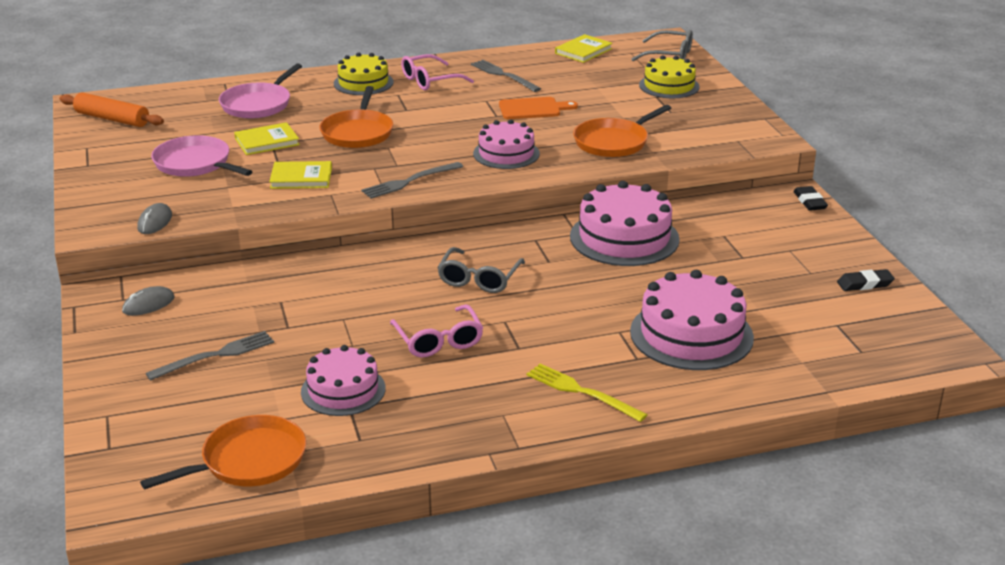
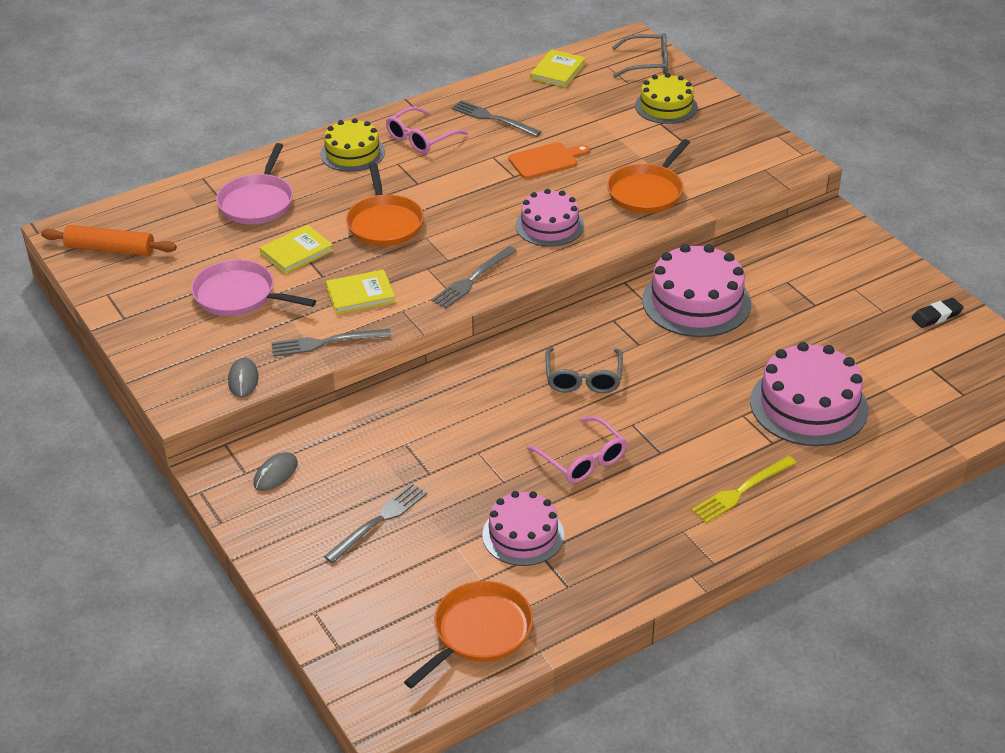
camera: 15 degrees left, 10 degrees up
yellow fork [527,364,648,422] -> yellow fork turned 60 degrees counterclockwise [691,456,796,523]
black eraser [793,186,828,211] -> none
none -> grey fork [271,329,391,357]

